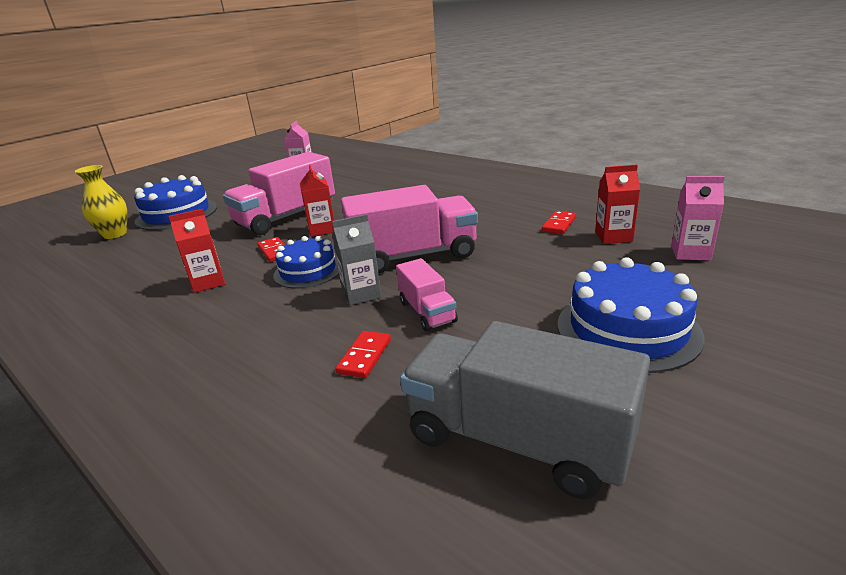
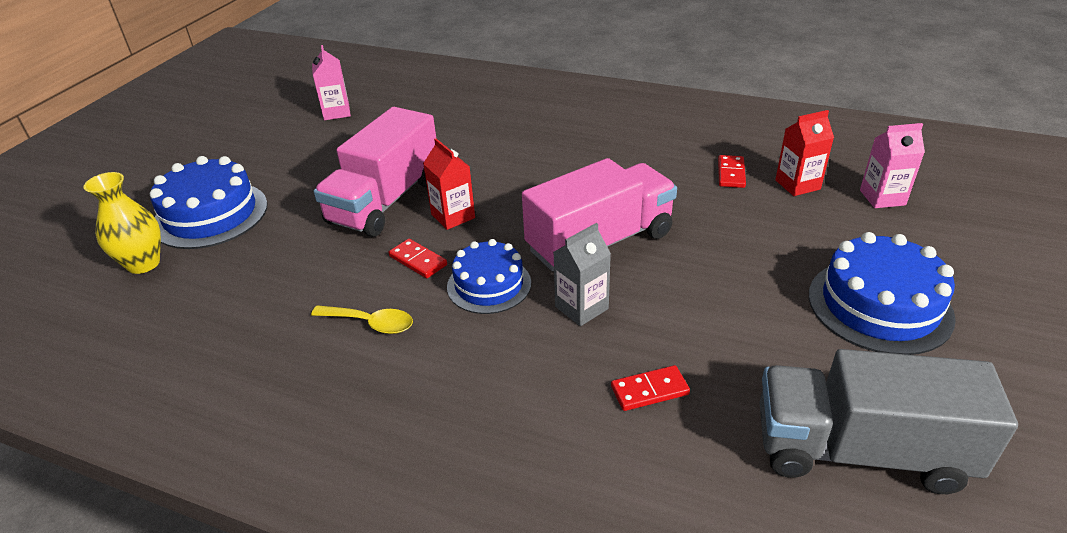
camera: 20 degrees left, 10 degrees up
red carton [169,209,225,293] -> yellow spoon [311,305,413,334]
red domino [335,331,391,378] -> red domino turned 75 degrees clockwise [611,365,690,411]
pink truck [396,258,458,331] -> none

